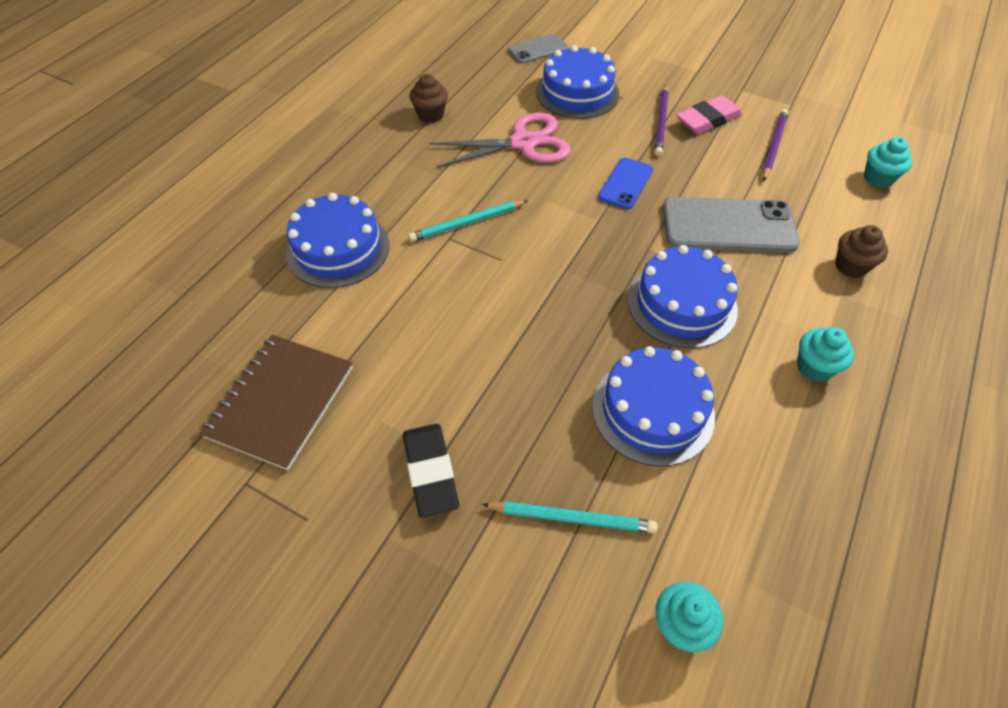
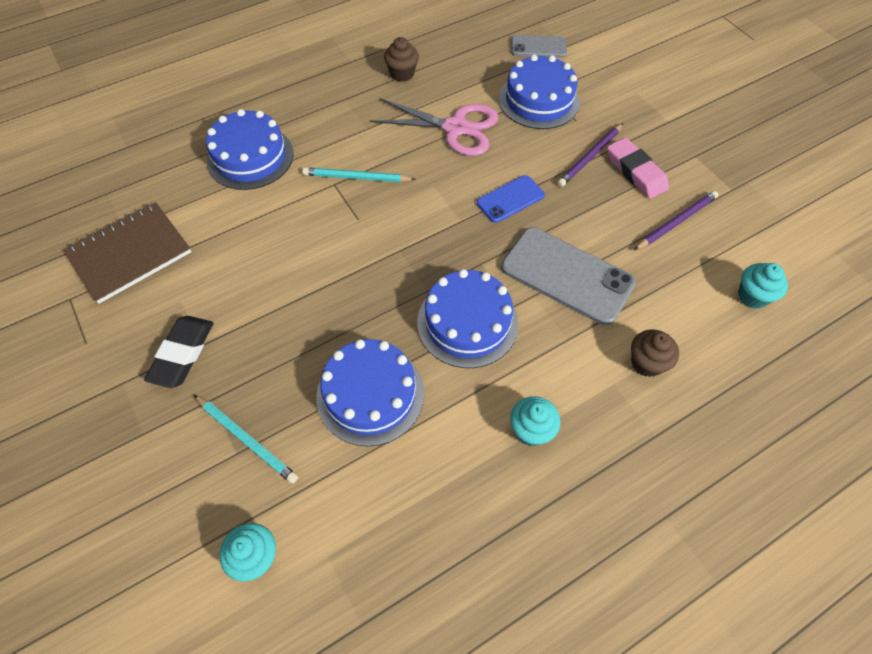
camera: 30 degrees right, 5 degrees up
pink eraser [677,96,742,134] -> pink eraser turned 60 degrees clockwise [607,137,669,199]

